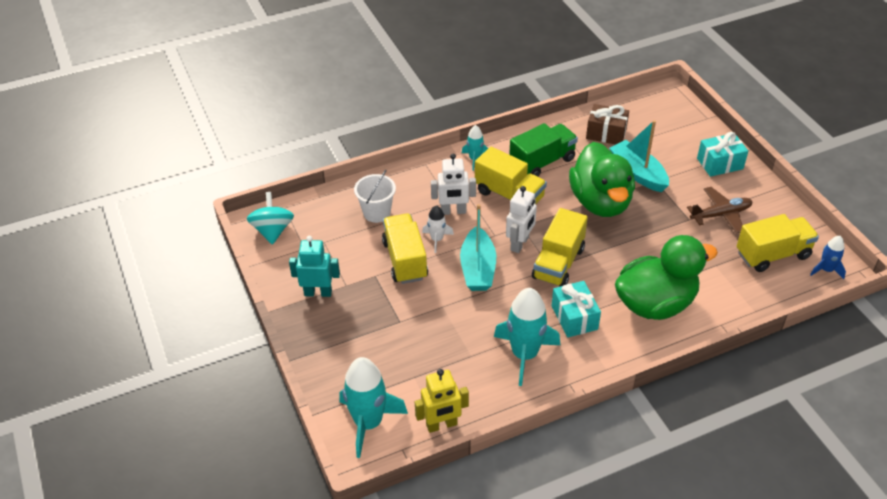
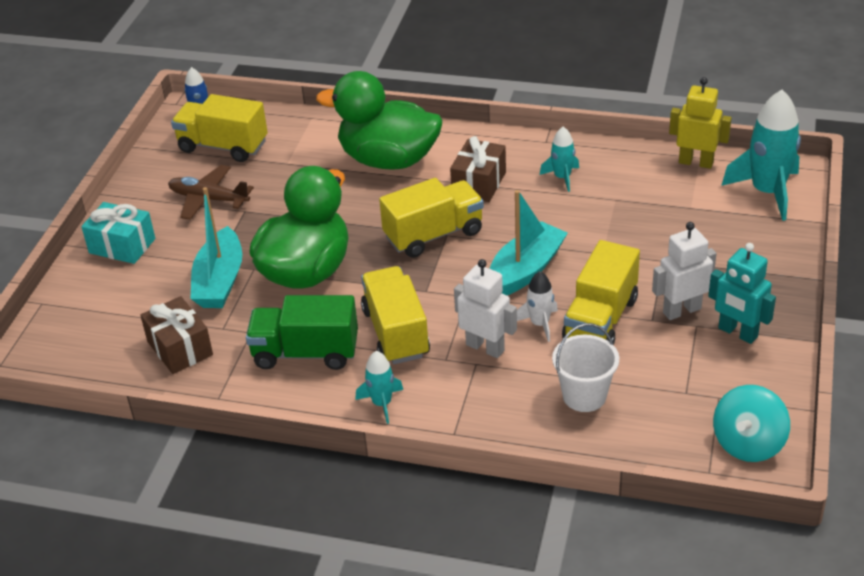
camera: 140 degrees left, 5 degrees down
turquoise rocket [494,288,560,386] -> turquoise rocket [540,127,579,192], size x0.52
white robot [506,186,537,253] -> white robot moved to [652,222,716,320]
turquoise gift [552,281,601,338] -> brown gift [450,136,506,202]

